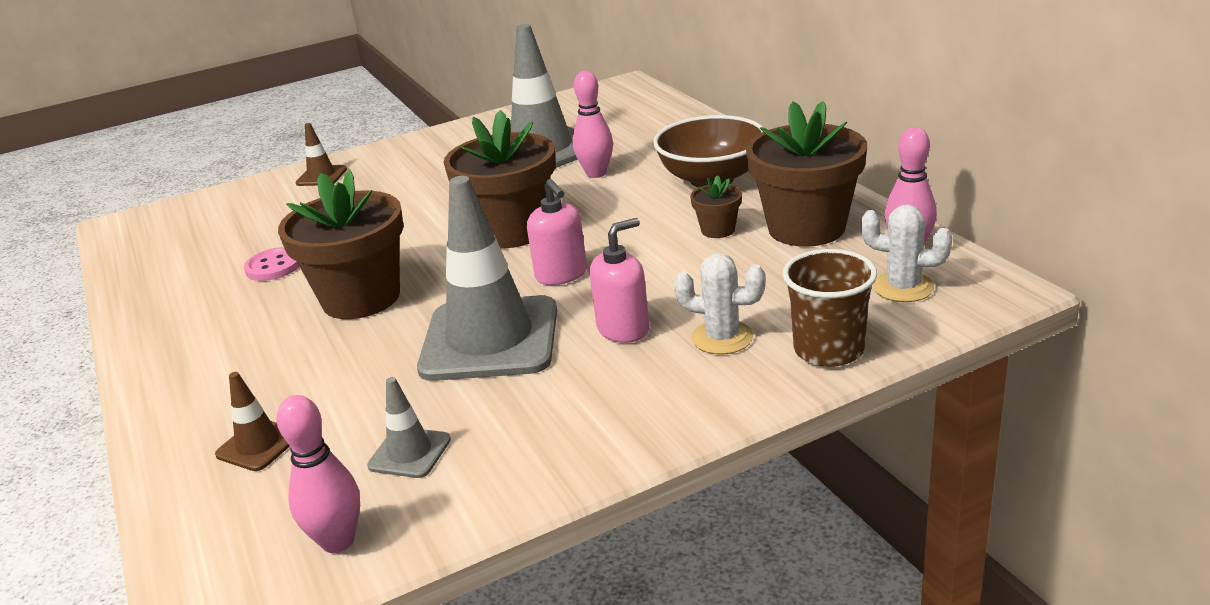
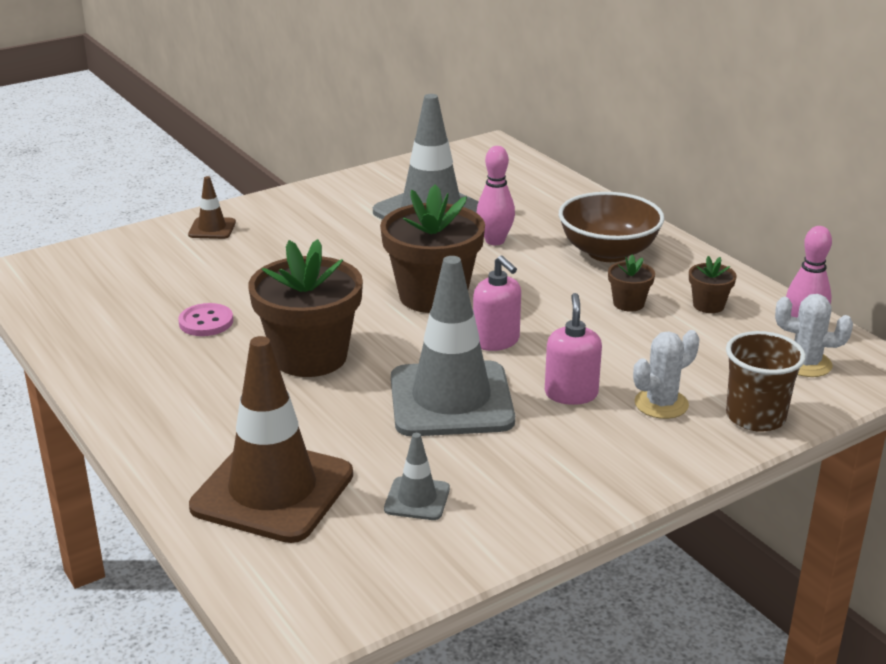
camera: 10 degrees left, 0 degrees up
brown traffic cone [215,372,290,471] -> brown traffic cone [189,336,353,543], size x2.25
pink bowling pin [277,395,360,553] -> none
pink soap dispenser [590,218,649,343] -> pink soap dispenser turned 45 degrees counterclockwise [545,293,602,405]
white cactus [674,253,766,354] -> white cactus turned 45 degrees counterclockwise [633,330,700,419]
brown flower pot [746,101,867,247] -> brown flower pot [689,256,737,313], size x0.45

